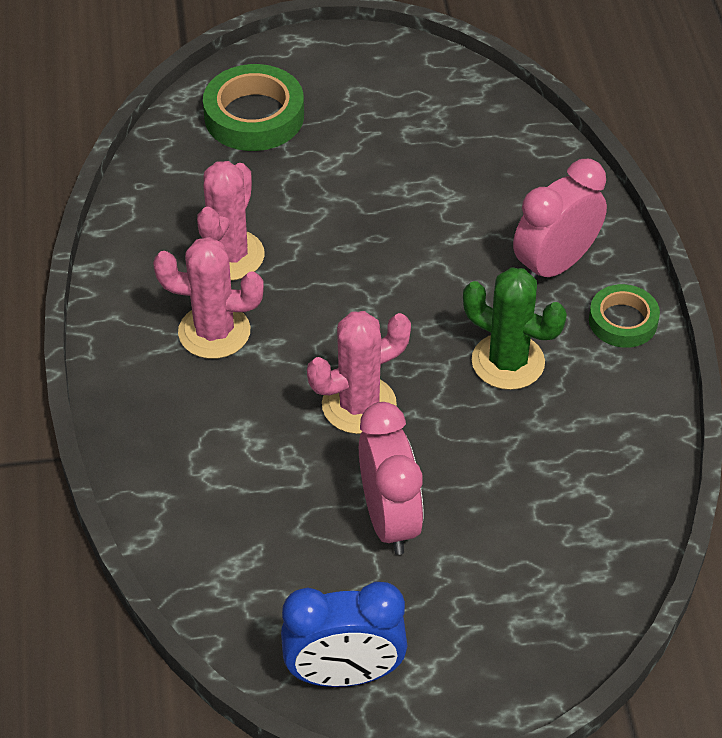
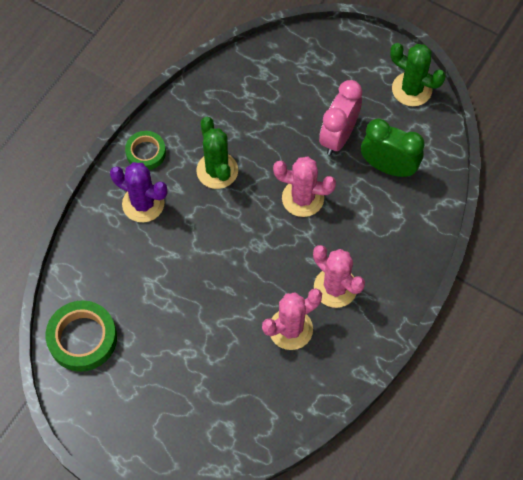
camera: 140 degrees left, 15 degrees up
green tape [203,64,304,151] -> green tape moved to [46,300,117,372]
blue clock [281,582,407,687] -> green cactus [390,43,446,106]
pink clock [513,159,607,279] -> purple cactus [110,162,167,222]
none -> green clock [361,119,425,177]

